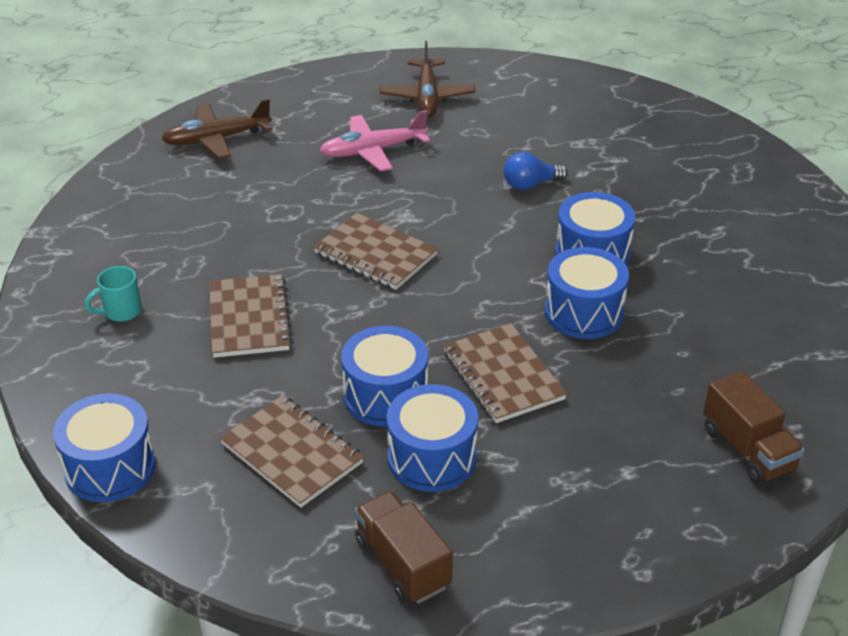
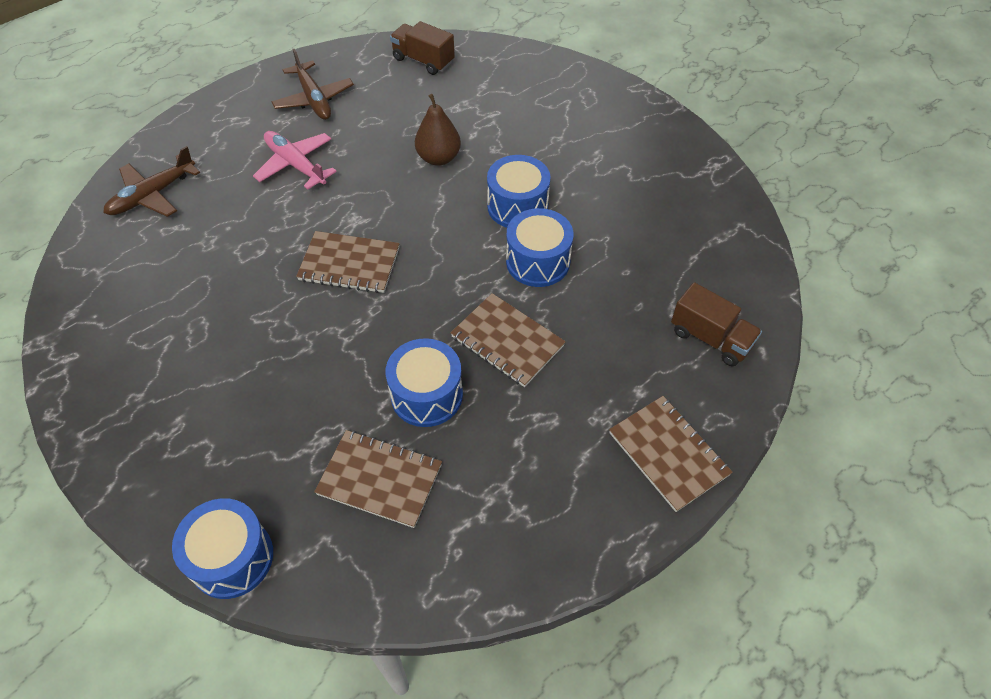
camera: 25 degrees left, 15 degrees up
turquoise mug [85,266,142,322] -> none
brown notebook [209,274,292,358] -> brown notebook moved to [609,396,733,512]
pink plane [320,110,430,172] -> pink plane turned 90 degrees clockwise [253,131,337,190]
brown truck [355,491,453,604] -> brown truck moved to [390,21,455,75]
blue drum [387,384,478,492] -> none
blue light bulb [504,152,568,190] -> brown pear [415,94,461,166]

